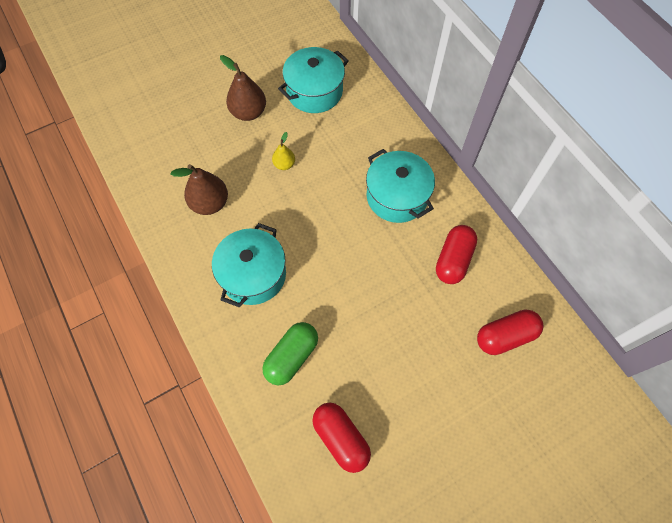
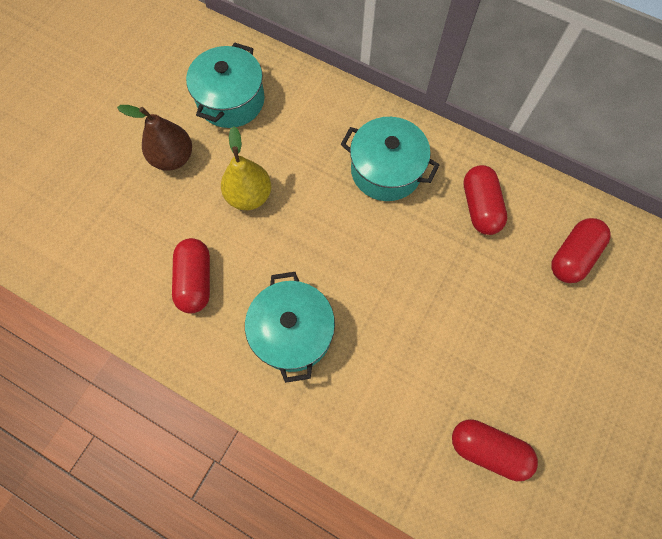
camera: 30 degrees left, 5 degrees up
brown pear [171,164,228,215] -> red capsule [172,238,210,313]
green capsule [262,322,318,385] -> none
yellow pear [272,132,295,170] -> yellow pear [221,126,271,210], size x1.76

